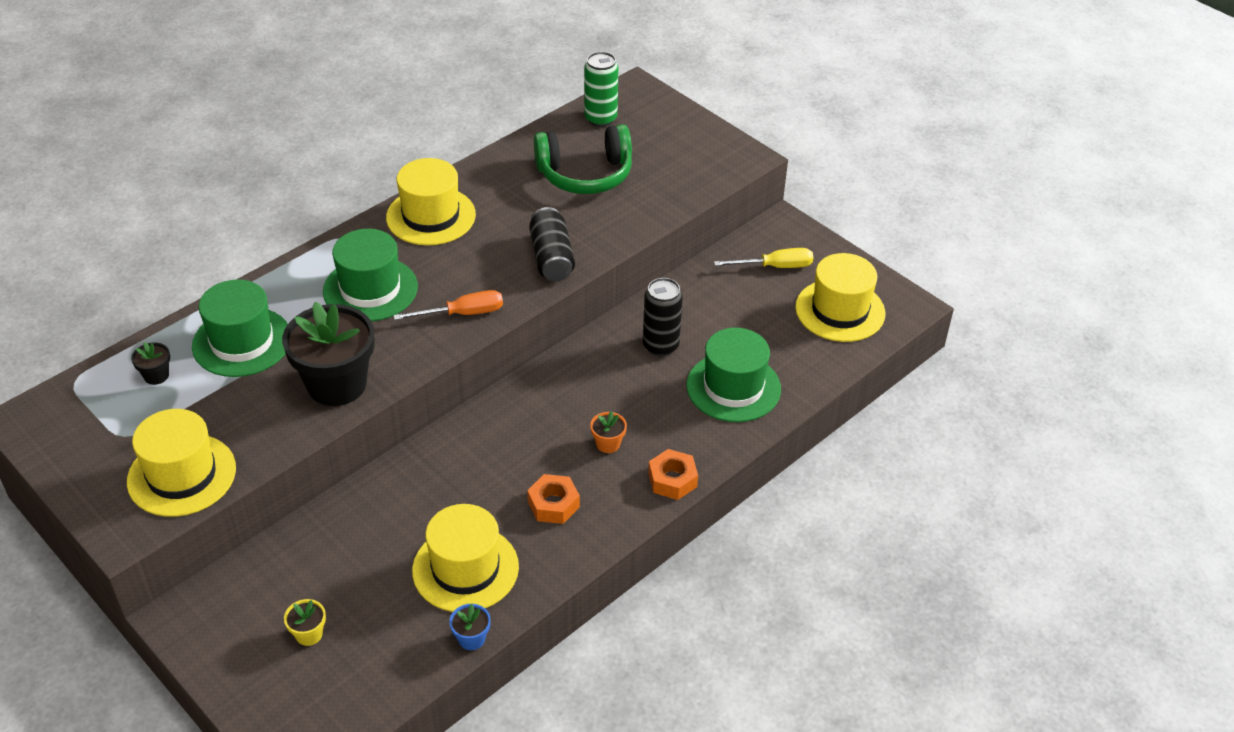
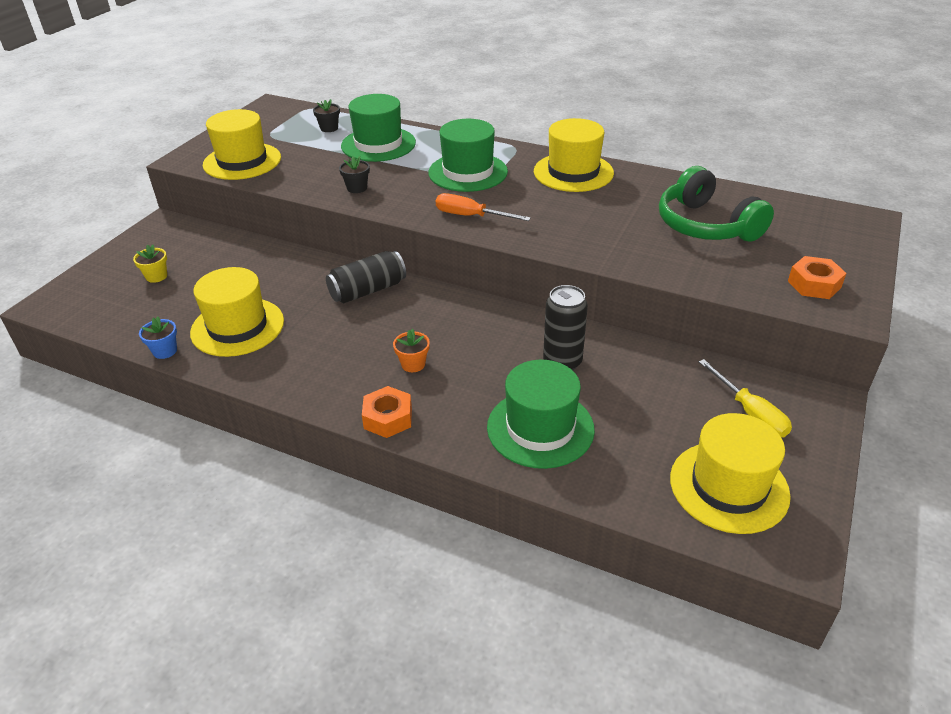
camera: 70 degrees right, 5 degrees down
black flower pot [282,302,375,406] -> black flower pot [339,156,370,193], size x0.42
orange screwdriver [393,290,503,320] -> orange screwdriver turned 150 degrees clockwise [436,193,531,221]
orange nut [527,474,580,524] -> orange nut moved to [788,256,846,299]
black can [529,207,575,281] -> black can moved to [326,251,406,303]
green can [584,52,618,127] -> none

